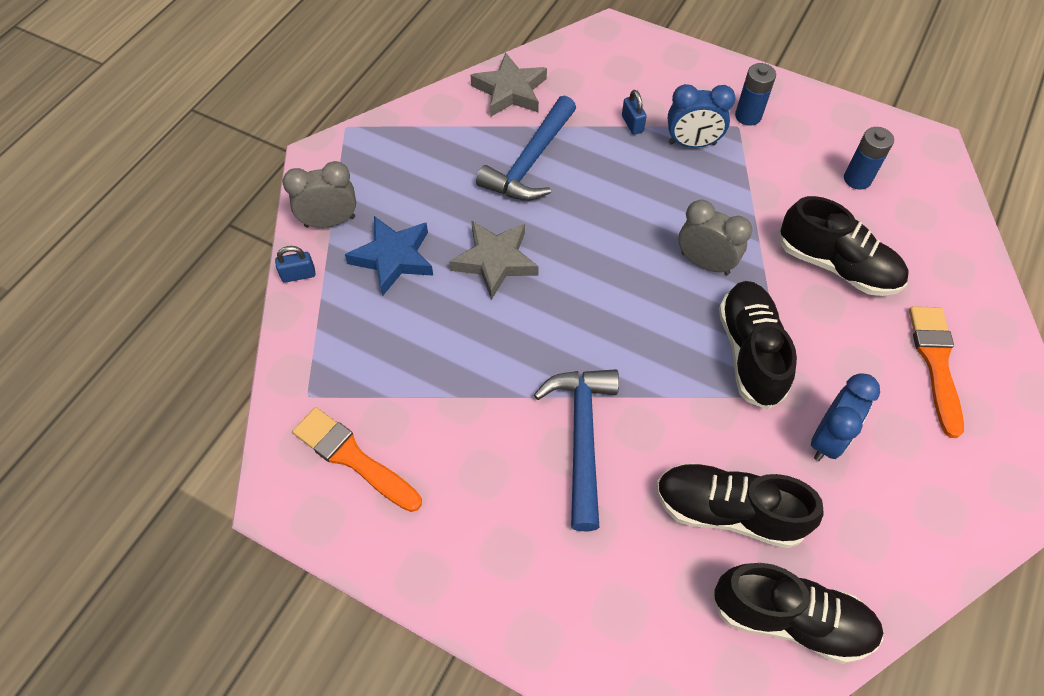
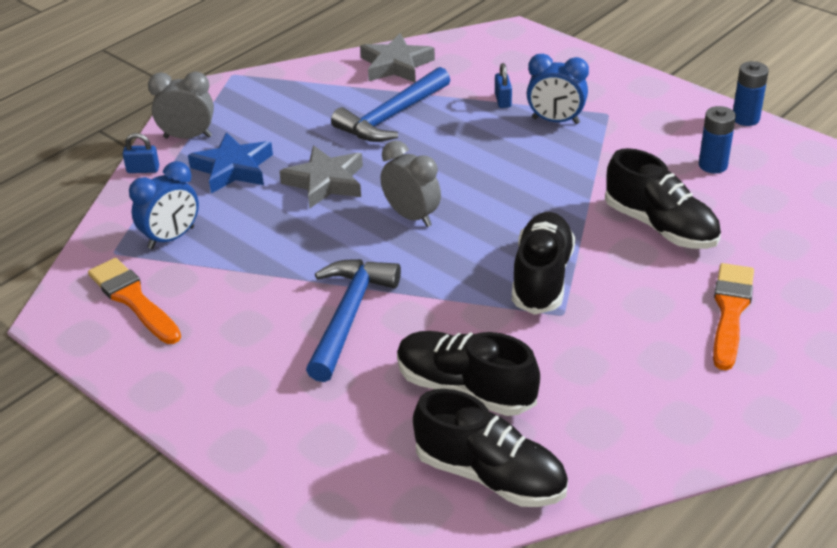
camera: 15 degrees right, 20 degrees down
grey clock [678,200,752,275] -> grey clock moved to [380,140,441,227]
blue battery [735,63,776,126] -> blue battery moved to [733,61,769,126]
blue clock [811,373,880,461] -> blue clock moved to [129,161,199,249]

